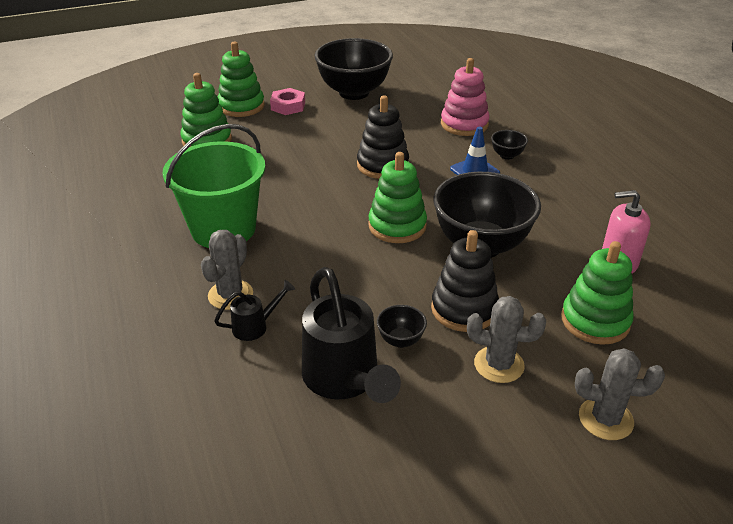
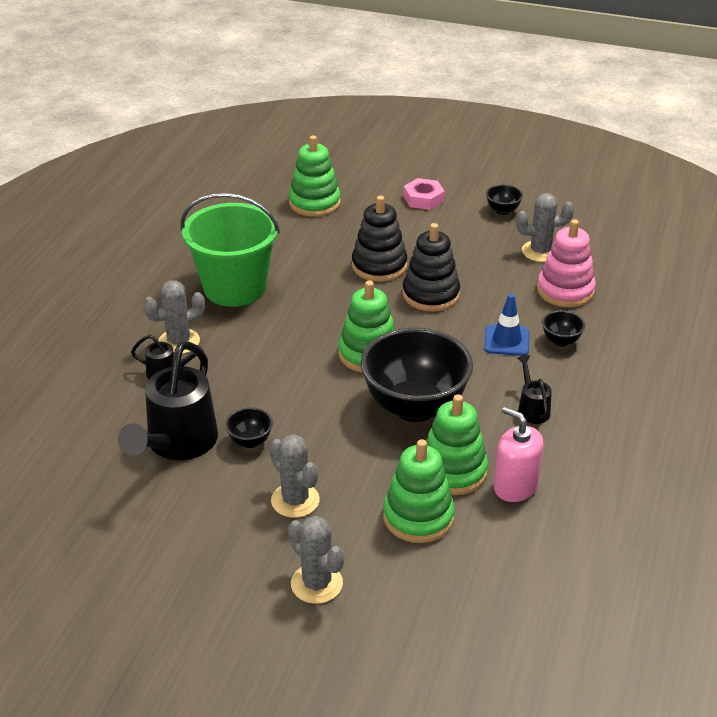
camera: 40 degrees right, 0 degrees up
green stacking toy [218,42,265,117] -> green stacking toy moved to [426,395,488,495]
black bowl [314,38,393,100] -> black bowl [486,184,523,215], size x0.42
black stacking toy [431,230,499,332] -> black stacking toy moved to [352,196,407,282]
none -> grey cactus [516,193,574,262]
none -> black watering can [517,355,552,424]

